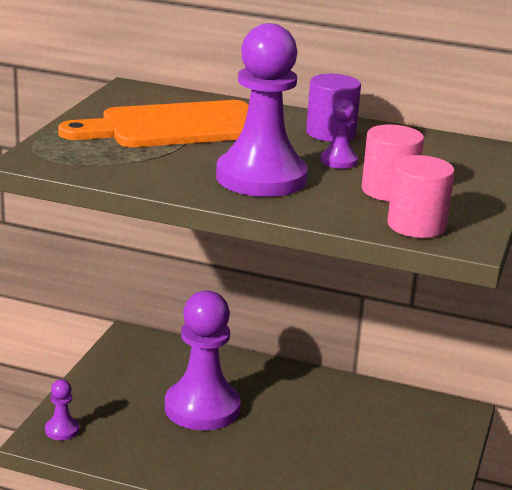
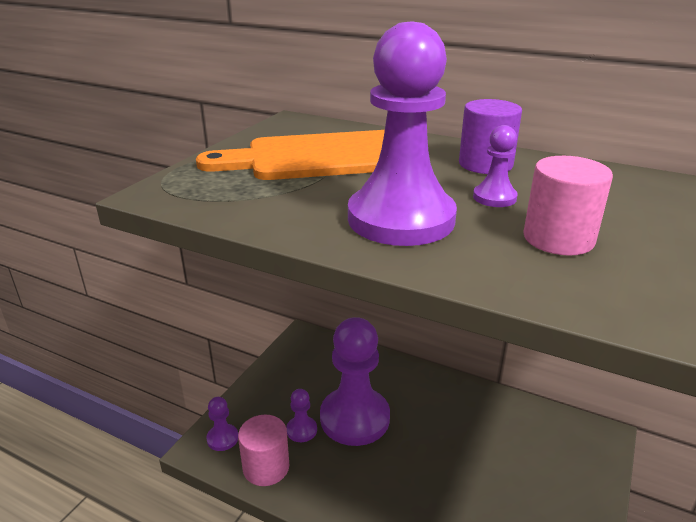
camera: 10 degrees right, 5 degrees up
pink cylinder [387,155,455,238] -> pink cylinder moved to [238,415,289,486]
none -> purple pawn [286,389,317,442]

